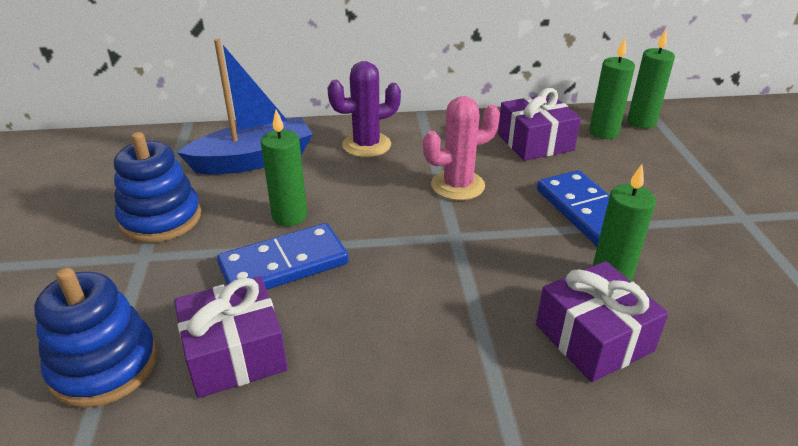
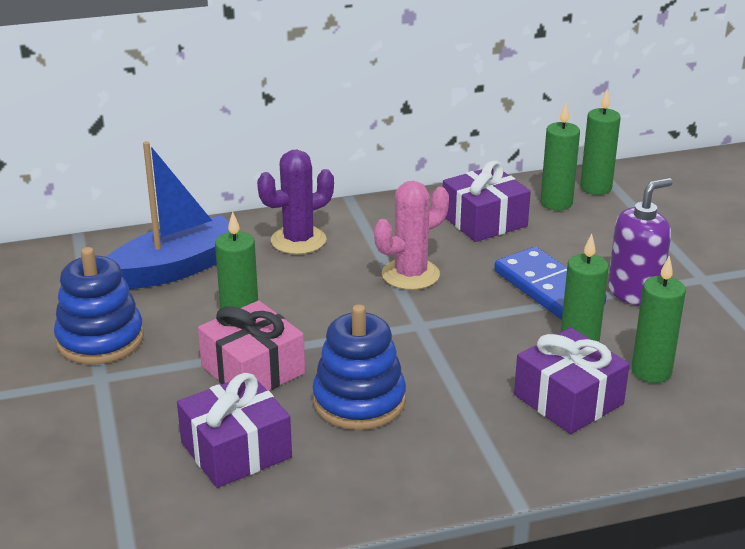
camera: 10 degrees left, 5 degrees down
blue stacking toy [34,268,158,408] -> blue stacking toy moved to [312,304,406,430]
blue domino [217,223,349,290] -> pink gift [198,301,305,391]
none -> purple soap dispenser [608,178,673,306]
none -> green candle [631,256,686,383]

